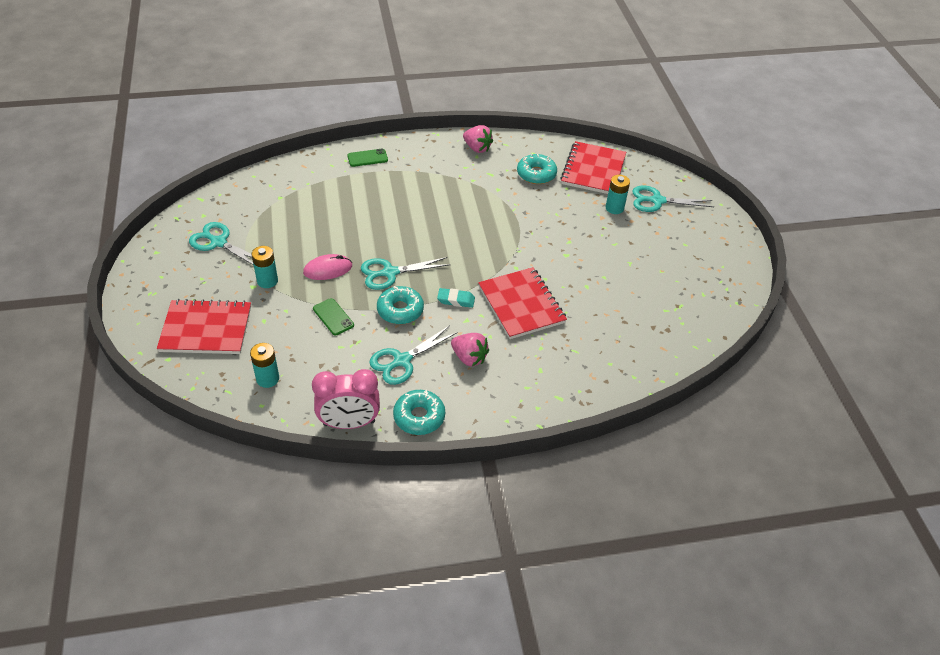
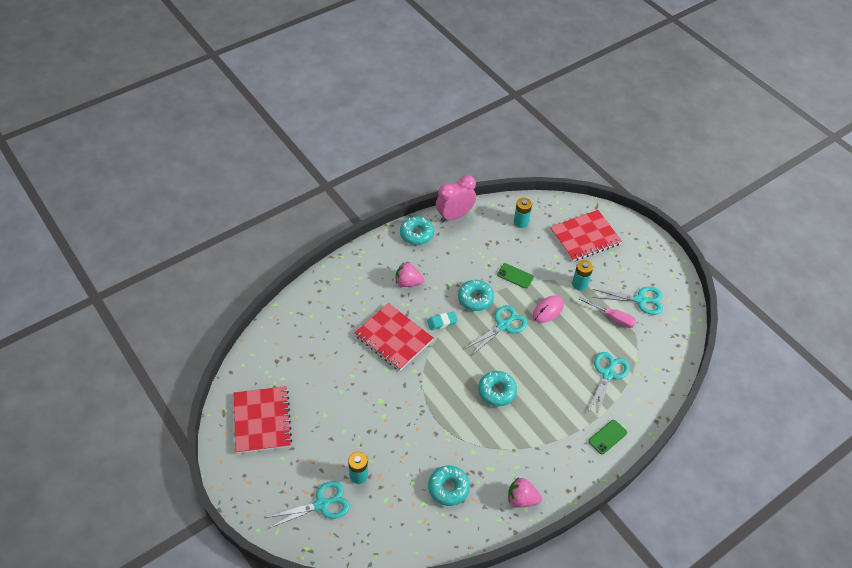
camera: 155 degrees right, 5 degrees up
turquoise scissors [369,325,458,385] -> turquoise scissors moved to [588,352,630,416]
red notebook [560,141,626,194] -> red notebook moved to [234,386,292,454]
none -> turquoise donut [478,371,517,406]
none -> pink screwdriver [578,297,636,328]

